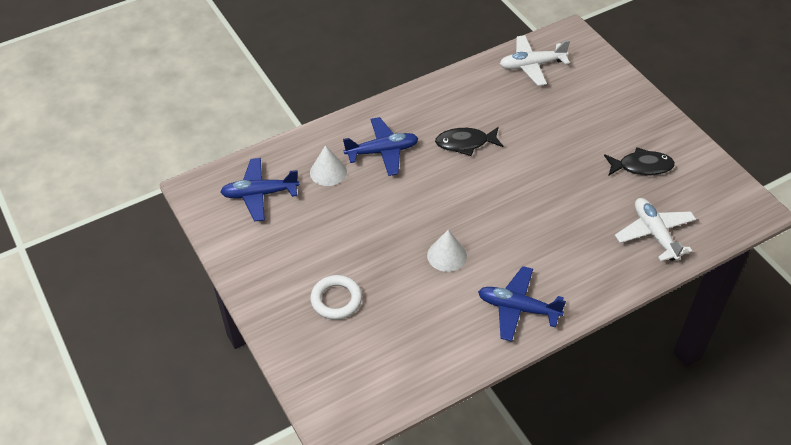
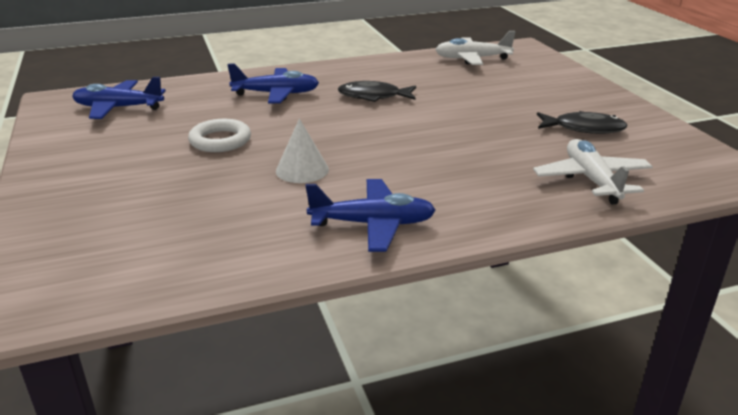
camera: 10 degrees right, 20 degrees down
white cone [310,145,347,186] -> none
white ring [310,275,362,320] -> white ring moved to [188,119,251,152]
blue plane [478,266,566,342] -> blue plane turned 150 degrees clockwise [305,179,436,252]

